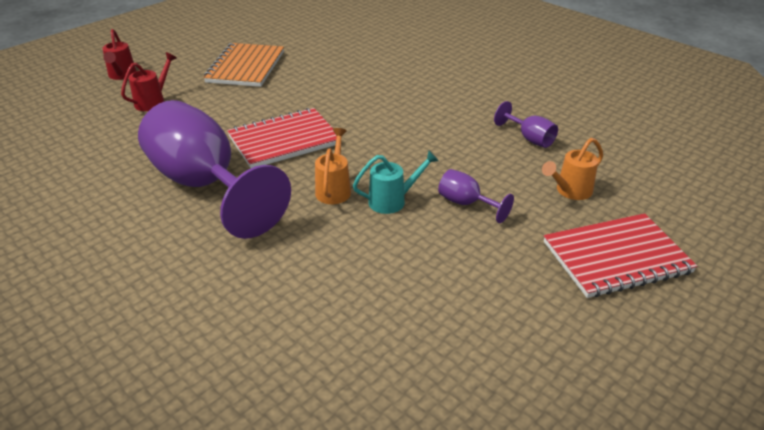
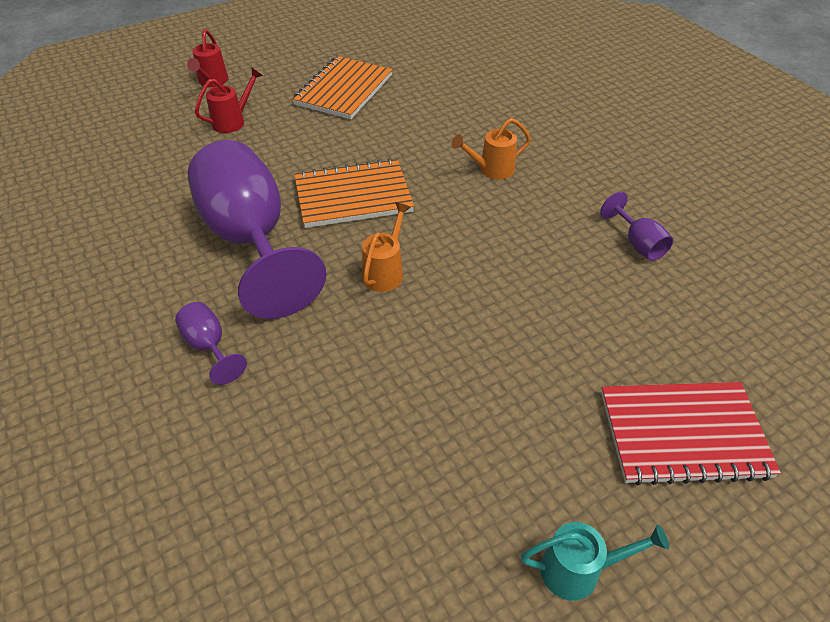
camera: 15 degrees right, 10 degrees up
red notebook [227,108,342,168] -> orange notebook [294,159,414,228]
turquoise watering can [353,151,438,214] -> turquoise watering can moved to [521,522,669,601]
purple goblet [438,169,514,223] -> purple goblet moved to [175,302,247,385]
orange watering can [542,138,603,200] -> orange watering can moved to [452,118,531,179]

